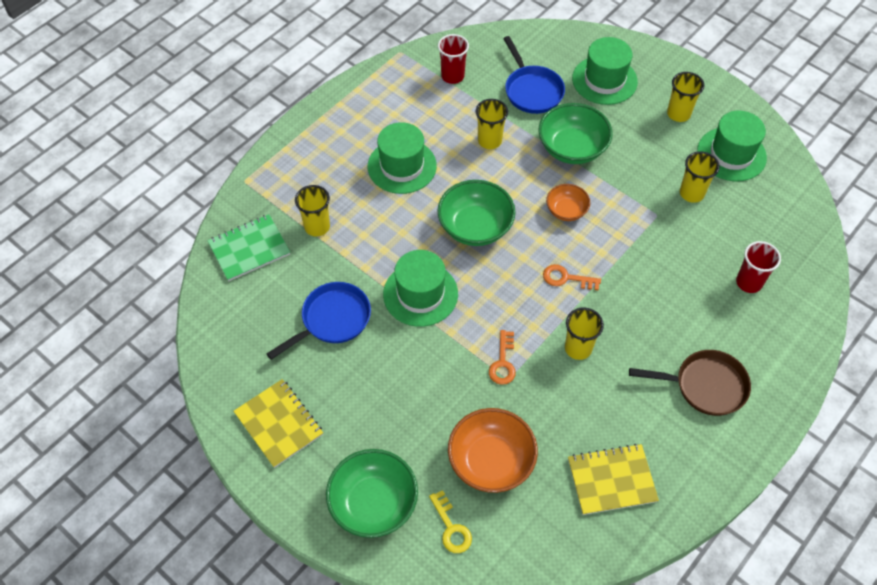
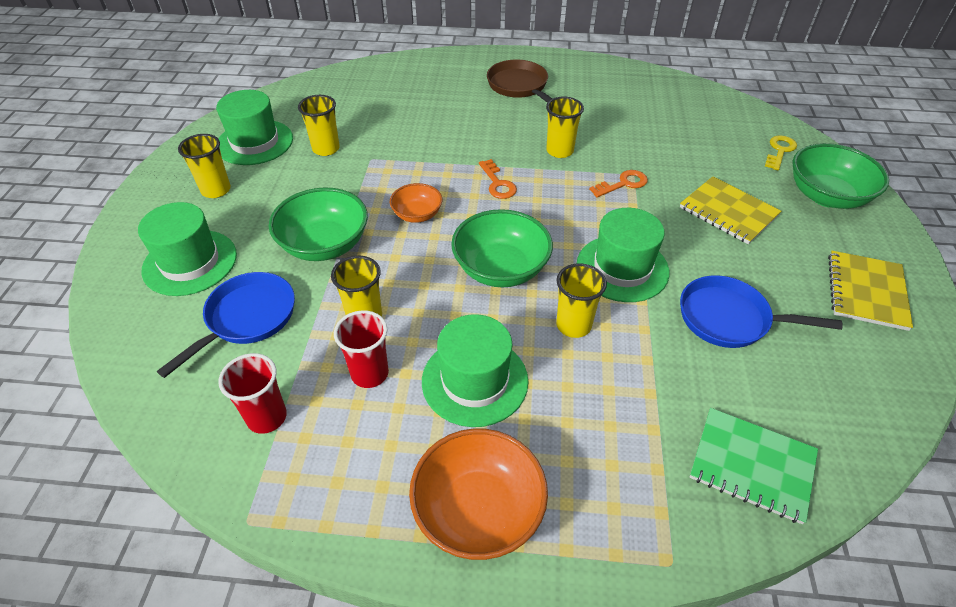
camera: 125 degrees left, 10 degrees down
yellow cup [295,185,330,237] -> yellow cup moved to [556,263,607,338]
orange bowl [448,408,538,493] -> orange bowl moved to [409,428,548,560]
yellow notebook [568,444,659,515] -> yellow notebook moved to [680,176,781,244]
red cup [736,241,781,293] -> red cup moved to [334,310,389,388]

